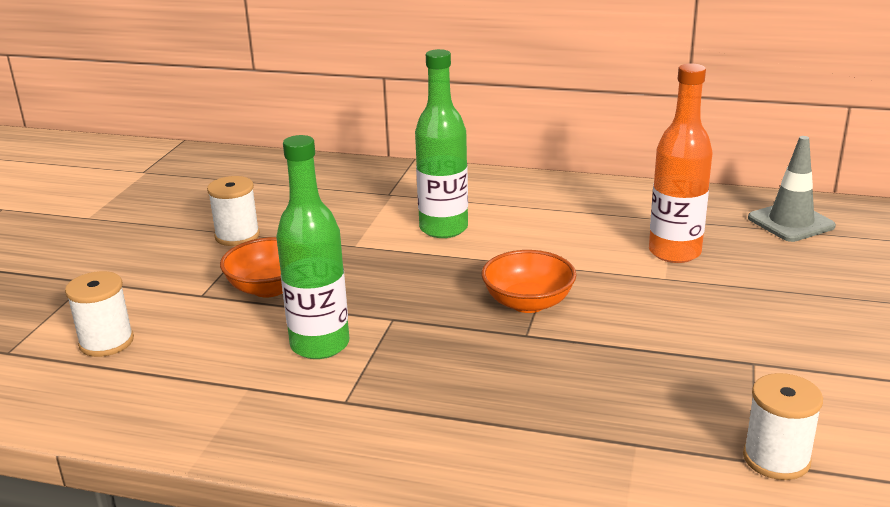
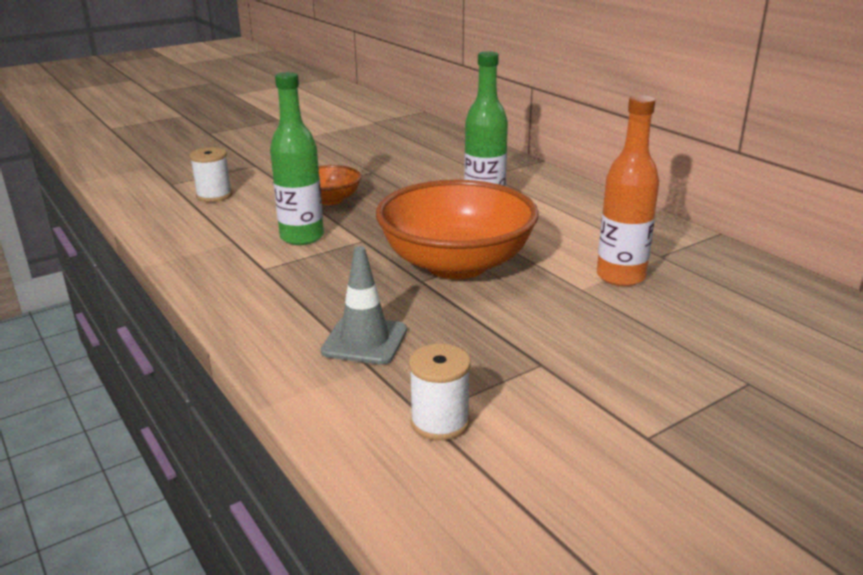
camera: 40 degrees right, 0 degrees up
white spool [207,176,260,246] -> none
orange bowl [482,250,576,313] -> orange bowl [376,180,539,279], size x2.01
grey traffic cone [748,136,836,242] -> grey traffic cone moved to [321,246,407,365]

